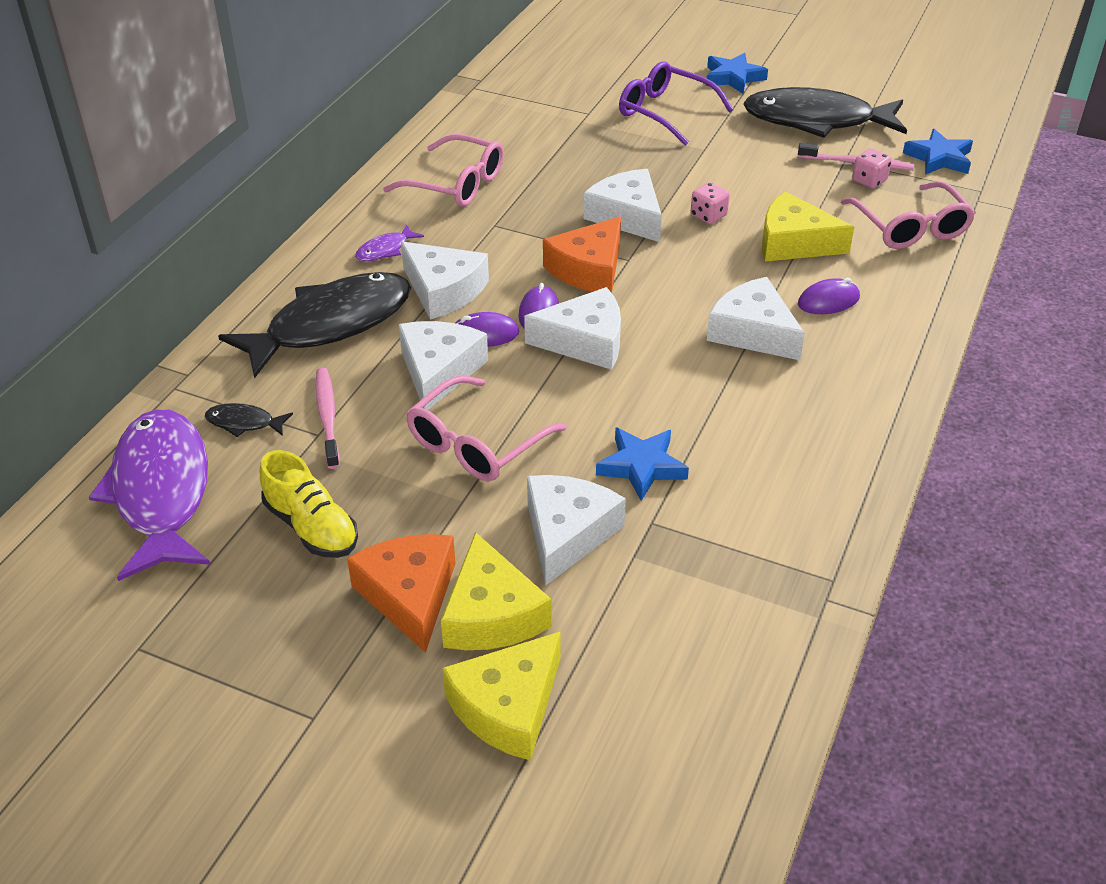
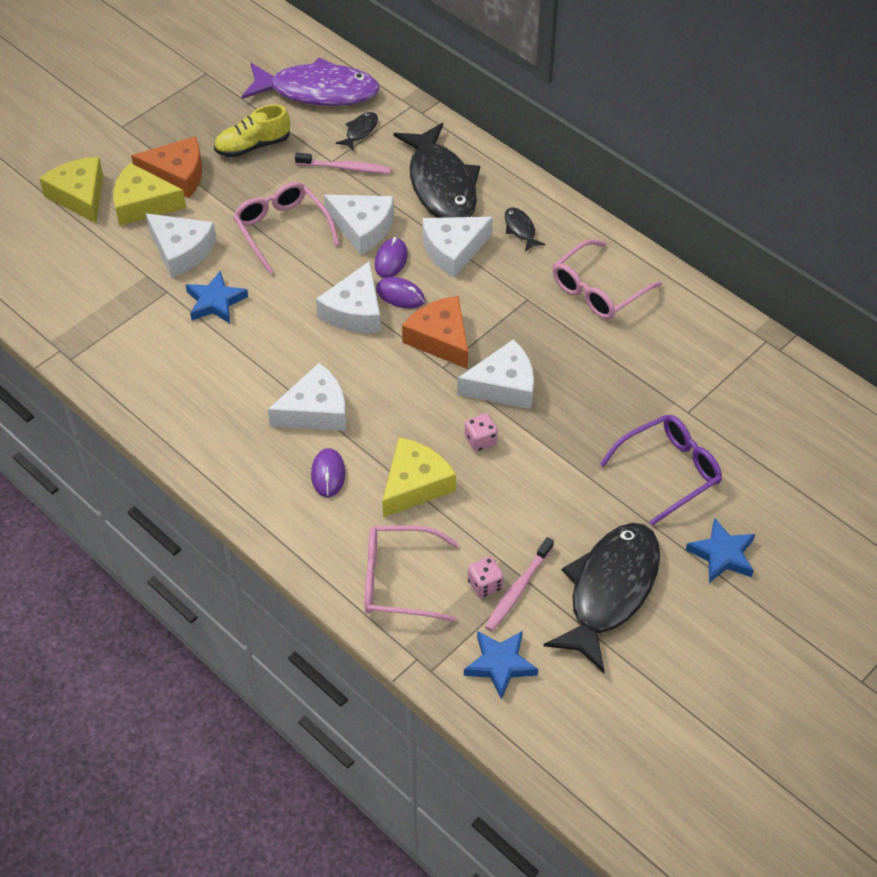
camera: 110 degrees right, 10 degrees up
purple fish [355,224,424,262] -> black fish [505,207,545,252]

